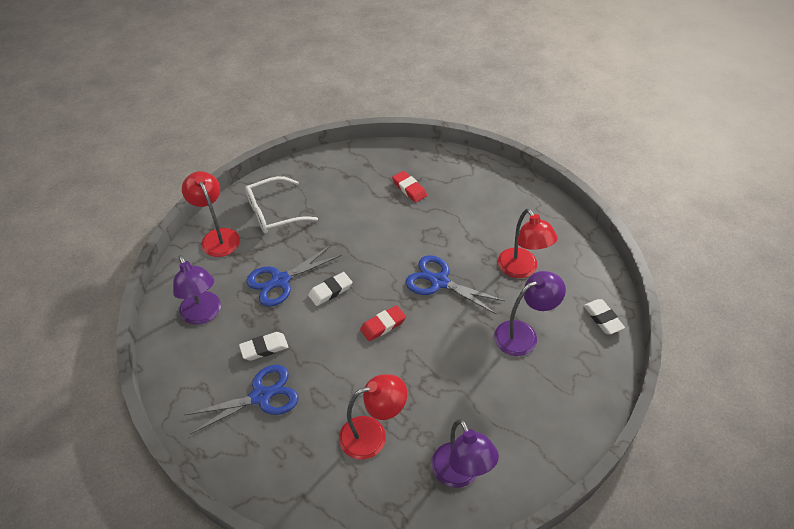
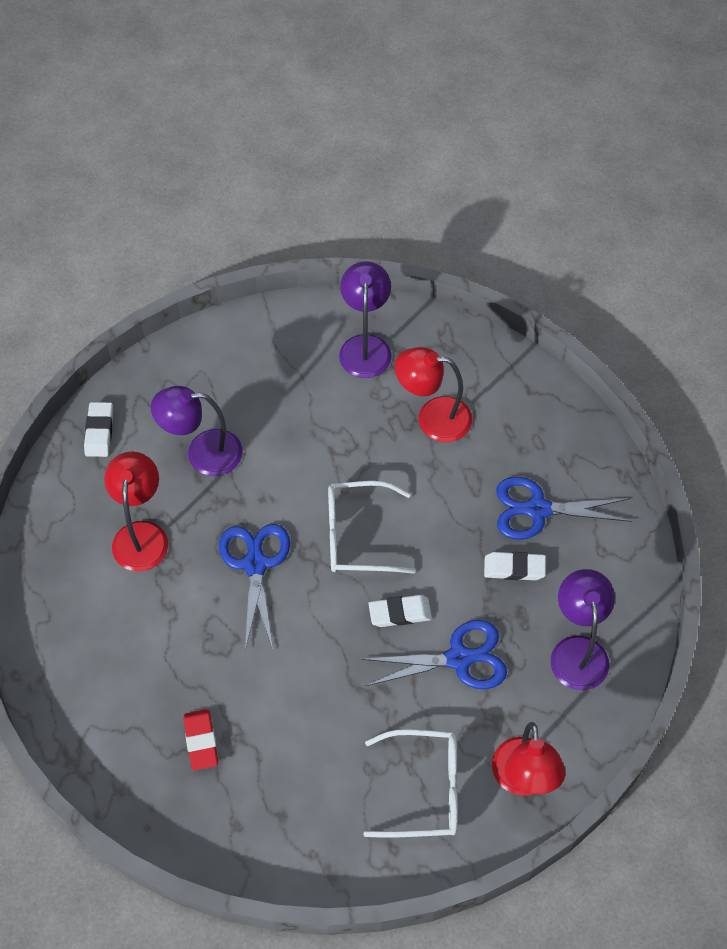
camera: 155 degrees left, 10 degrees up
red eraser [360,305,406,341] -> white glasses [328,481,416,574]
blue scissors [406,255,505,315] -> blue scissors turned 150 degrees counterclockwise [219,524,290,650]

